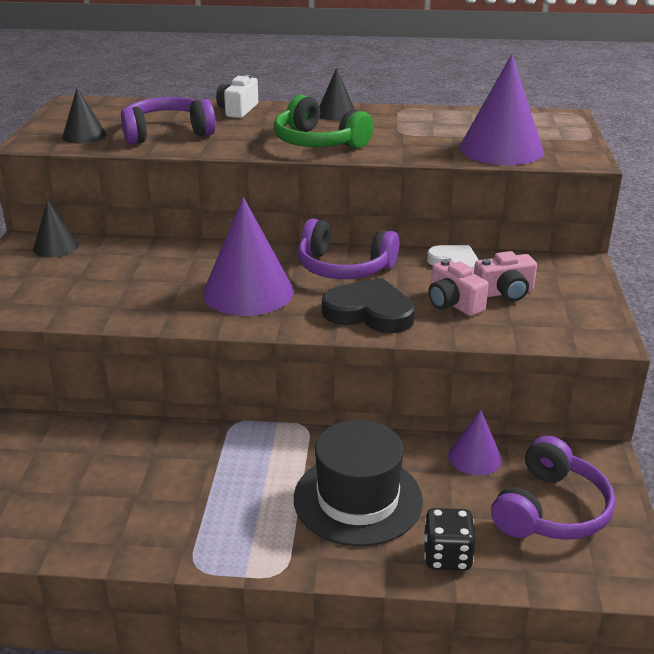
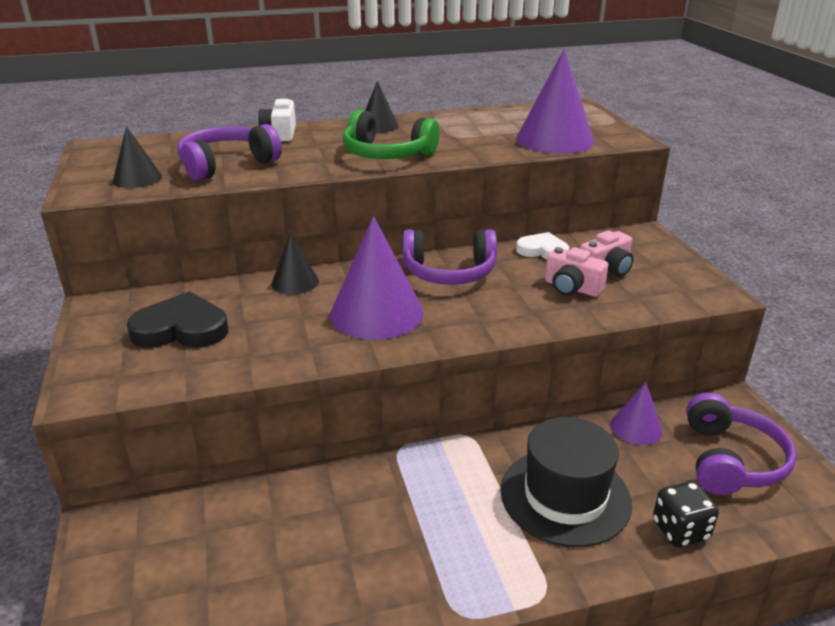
camera: 20 degrees left, 0 degrees up
black cone [33,200,79,258] -> black cone moved to [272,234,319,294]
black heart [322,278,415,333] -> black heart moved to [126,291,228,348]

